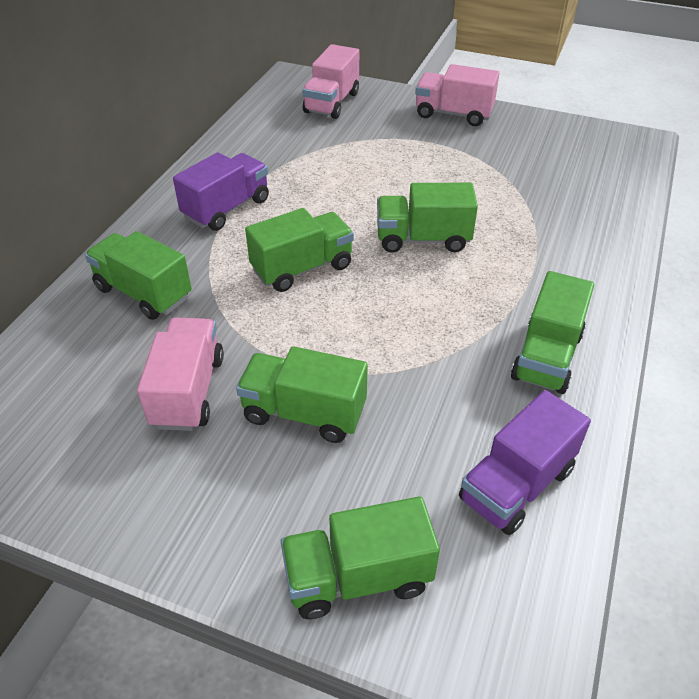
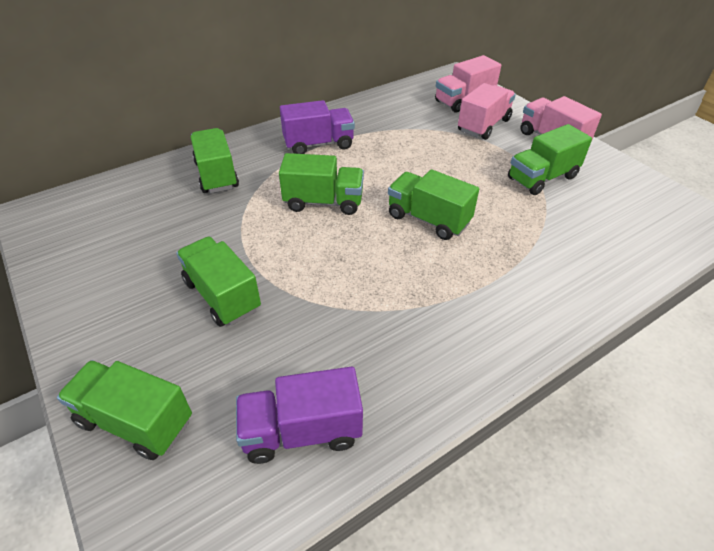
camera: 35 degrees right, 0 degrees up
pink truck [137,317,224,431] -> pink truck moved to [458,83,516,140]
green truck [511,271,594,394] -> green truck moved to [508,124,592,195]

